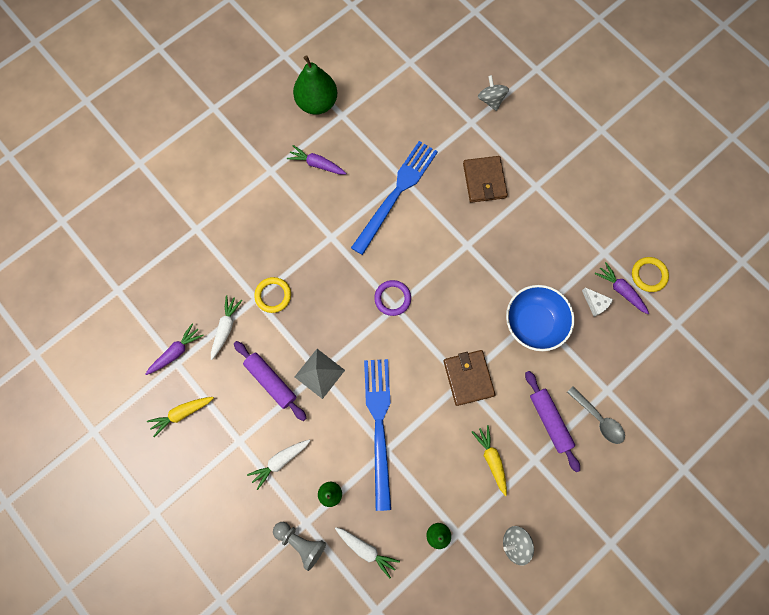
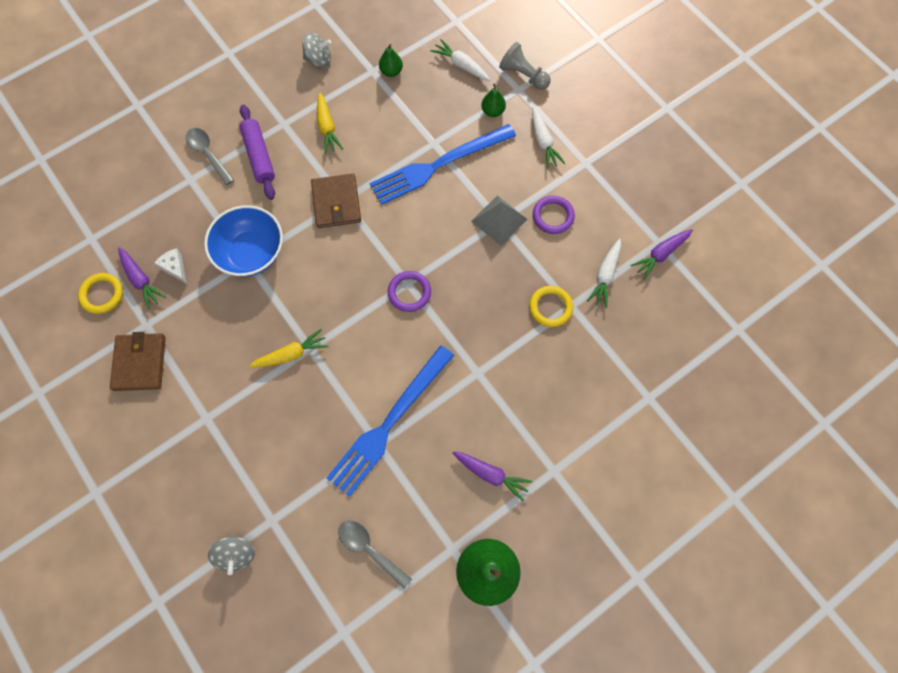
camera: 175 degrees left, 5 degrees down
yellow carrot [147,397,214,437] -> yellow carrot moved to [249,329,328,367]
purple rolling pin [234,341,306,421] -> purple ring [533,196,575,234]
white carrot [247,439,310,490] -> white carrot turned 105 degrees clockwise [532,107,565,169]
blue fork [364,359,391,511] -> blue fork turned 60 degrees clockwise [369,124,516,205]
brown wallet [463,156,508,203] -> brown wallet moved to [110,332,166,391]
none -> grey spoon [338,521,412,589]

